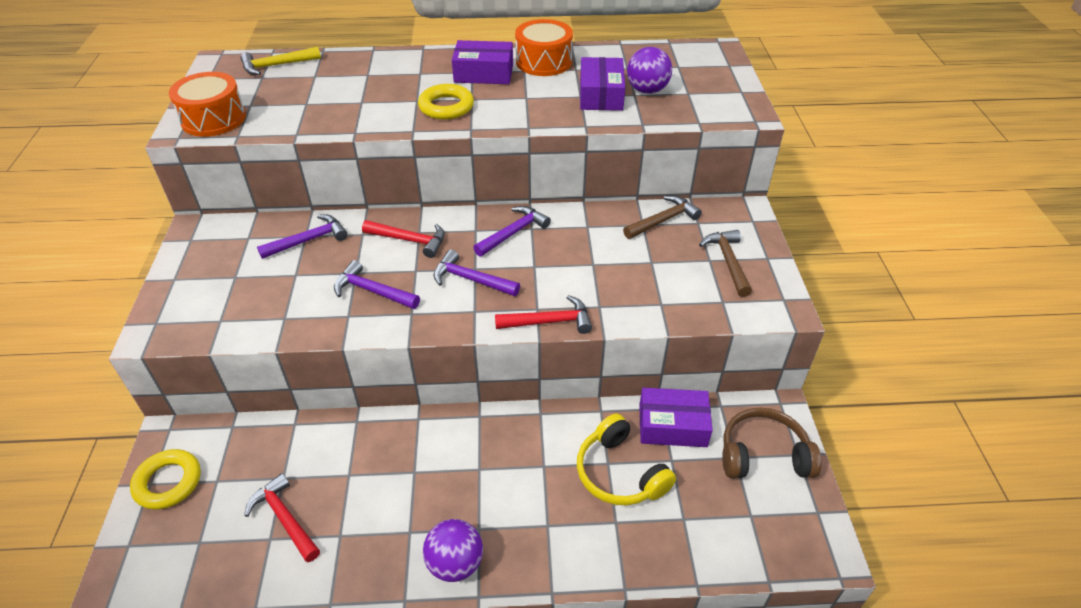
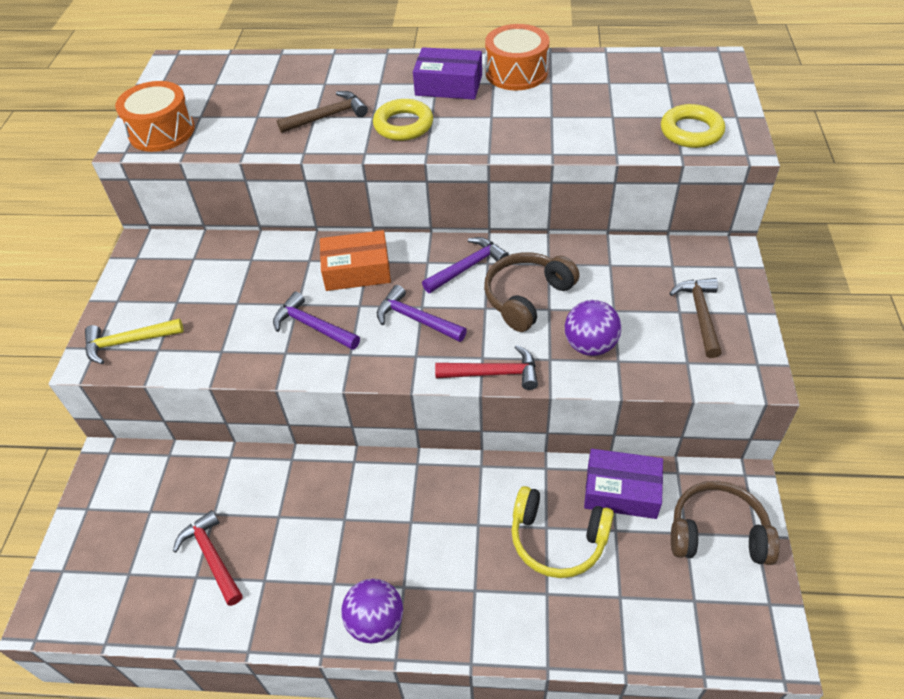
camera: 10 degrees right, 5 degrees up
yellow ring [130,449,201,510] -> yellow ring moved to [661,104,725,148]
yellow hammer [240,47,321,75] -> yellow hammer moved to [85,318,184,364]
purple hammer [257,214,348,259] -> none
red hammer [362,220,445,258] -> orange box [320,230,391,291]
yellow headphones [577,414,676,505] -> yellow headphones turned 45 degrees counterclockwise [511,486,614,578]
purple box [580,57,625,111] -> none
brown hammer [623,195,702,239] -> brown hammer moved to [277,91,368,133]
purple ball [627,47,672,94] -> purple ball moved to [565,300,621,356]
none -> brown headphones [484,252,580,332]

